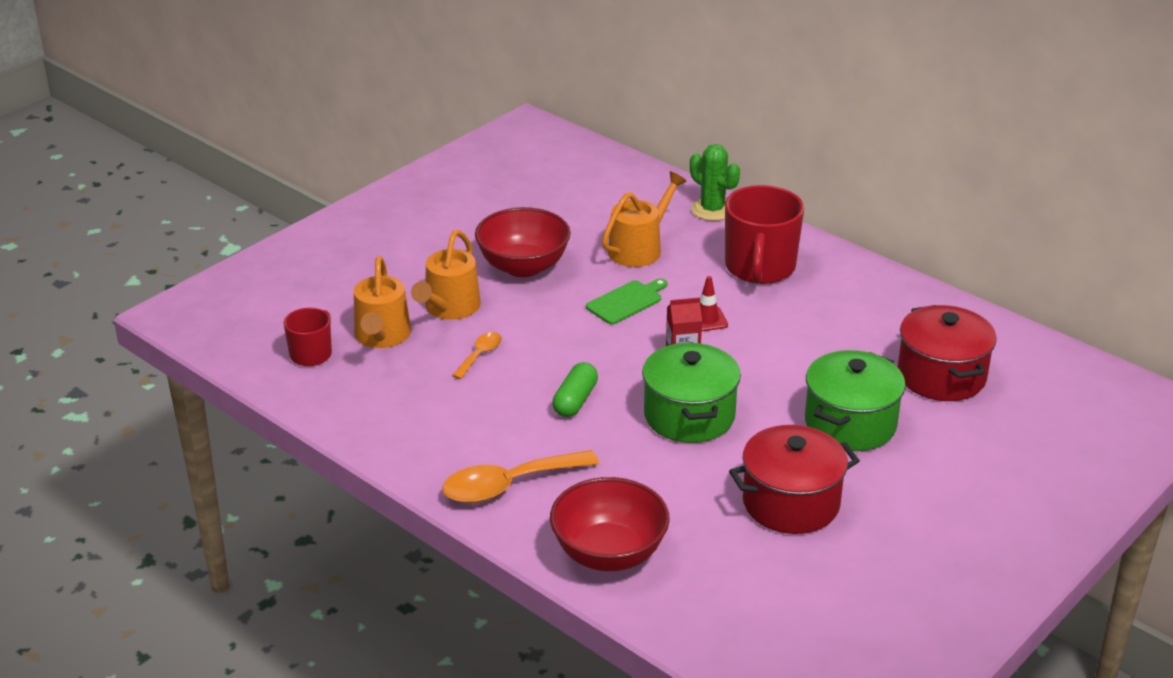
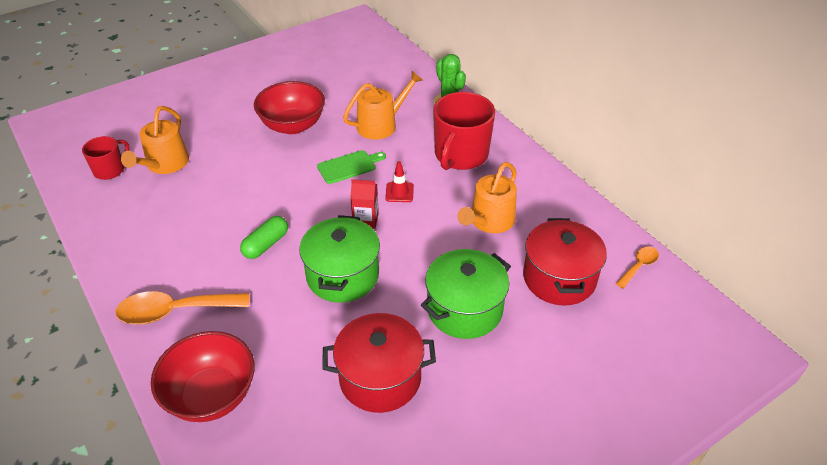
camera: 15 degrees right, 10 degrees up
orange watering can [411,230,481,320] -> orange watering can moved to [457,162,517,233]
orange spoon [452,332,502,379] -> orange spoon moved to [616,247,659,288]

